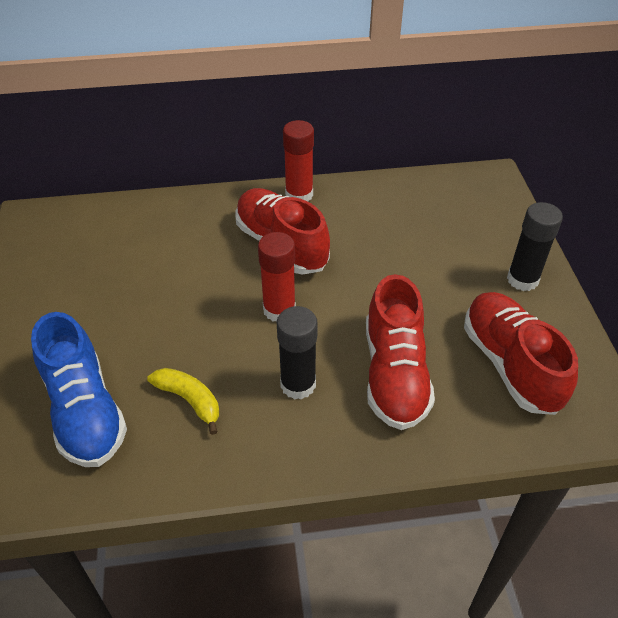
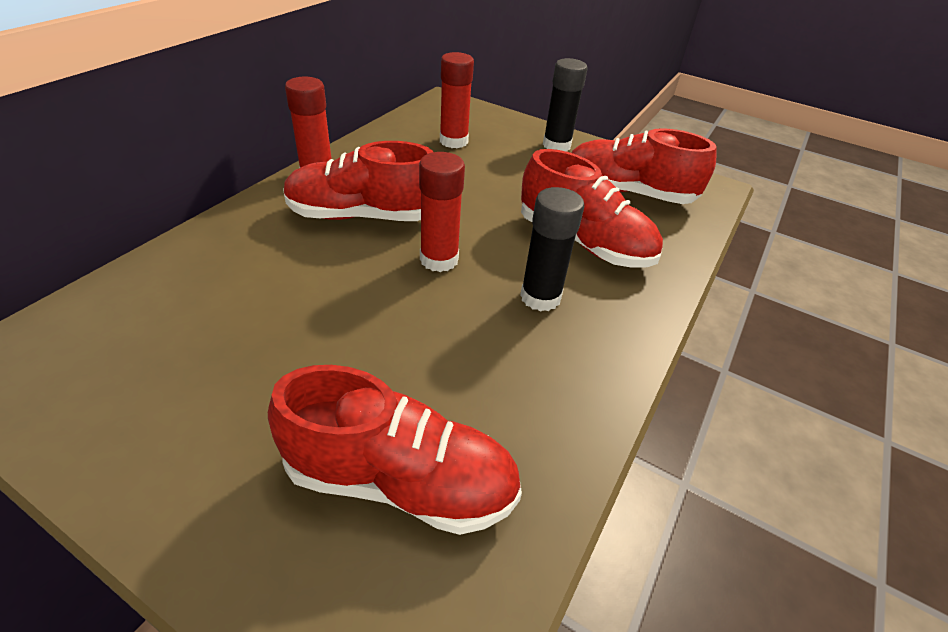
camera: 55 degrees left, 5 degrees down
blue shoe [31,312,127,467] -> red shoe [268,365,522,535]
yellow banana [147,368,219,435] -> none
none -> red glue stick [440,52,474,148]

